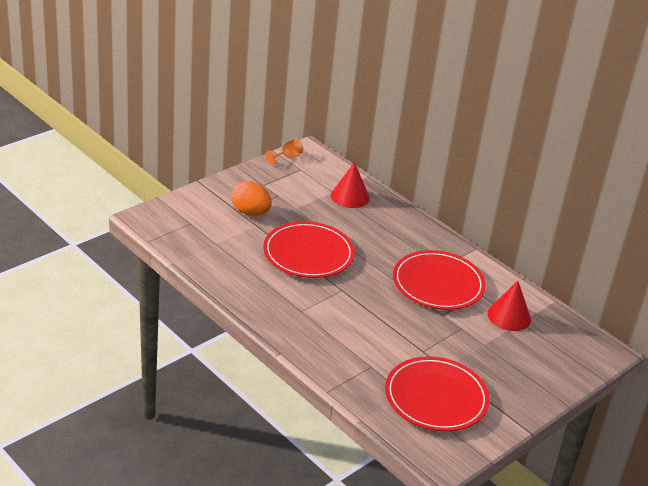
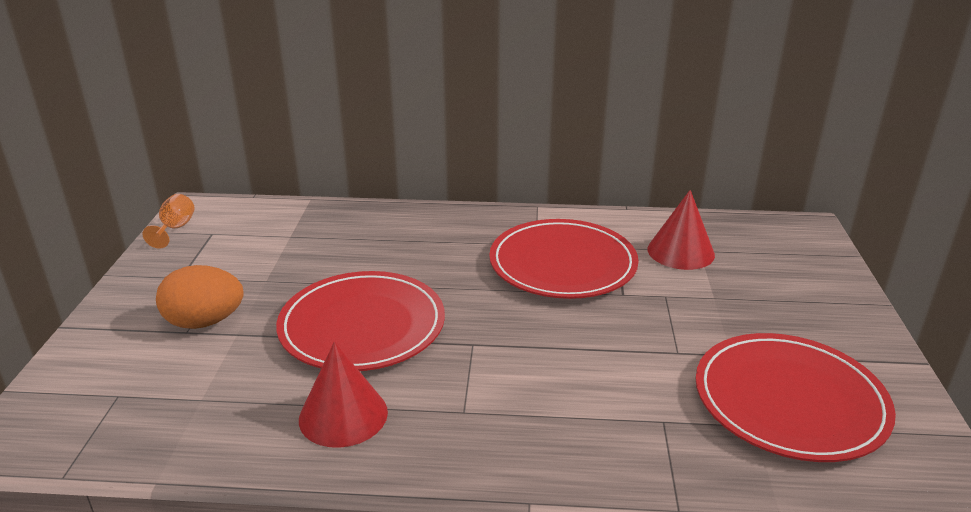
camera: 40 degrees left, 5 degrees down
red cone [331,162,370,208] -> red cone moved to [299,342,388,448]

